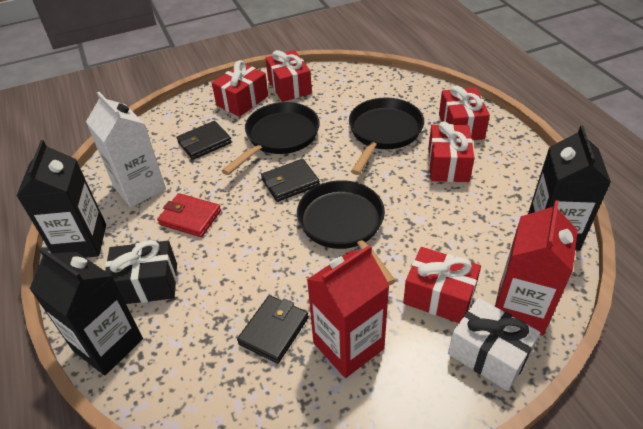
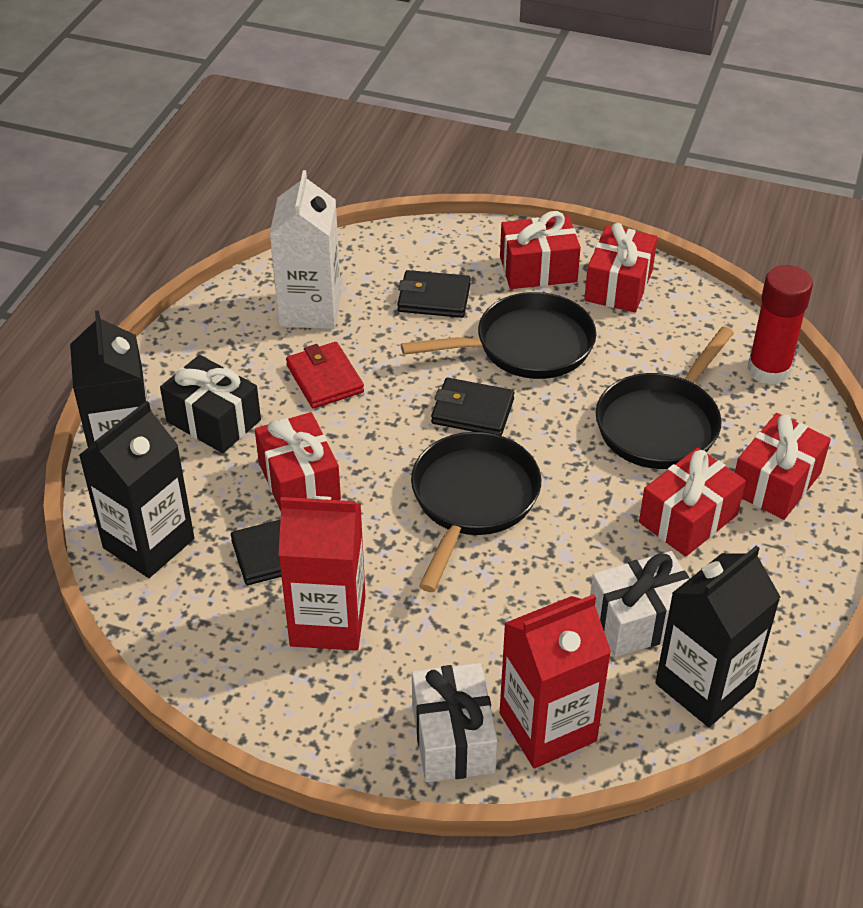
camera: 40 degrees right, 0 degrees up
black carton [17,140,106,258] -> black carton moved to [79,401,194,578]
black pan [349,98,424,175] -> black pan turned 150 degrees clockwise [596,327,734,469]
red gift [403,247,481,323] -> red gift moved to [255,412,341,511]
none -> white gift [590,551,689,657]
none -> red glue stick [747,265,813,385]

